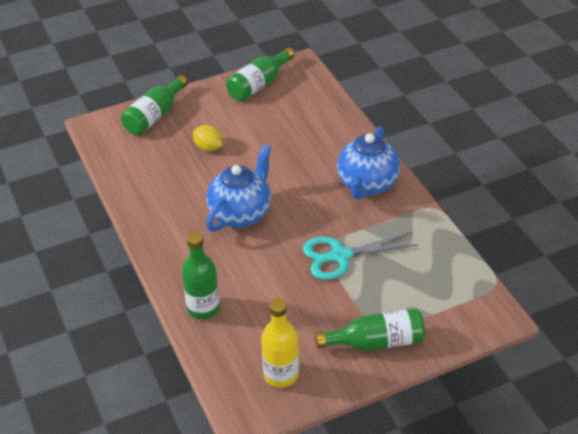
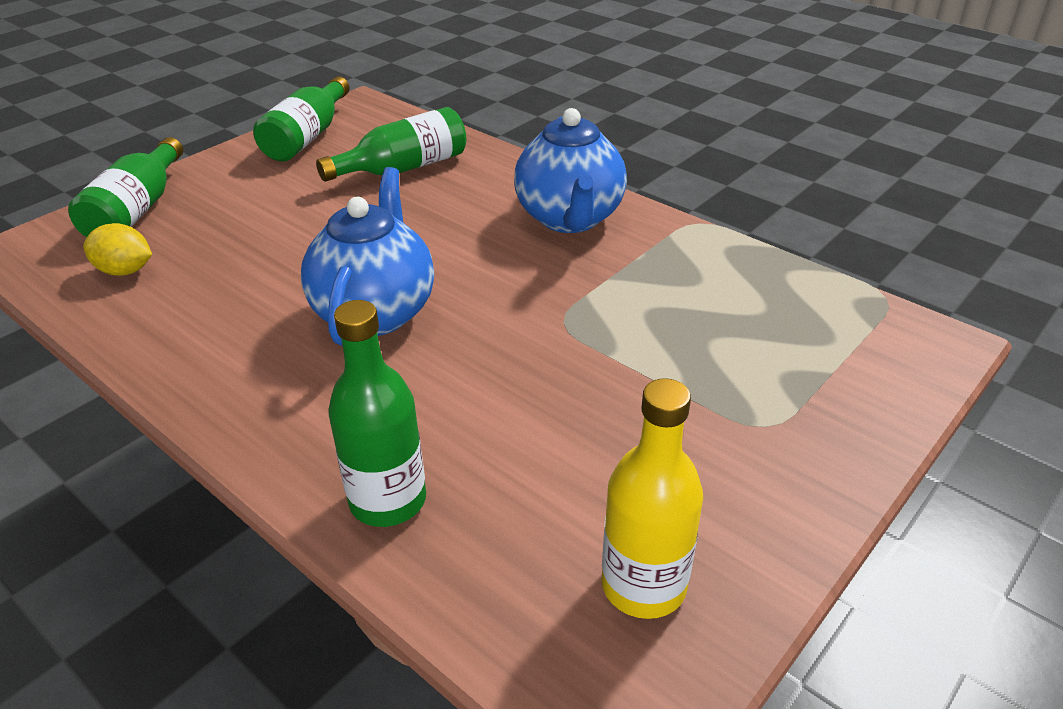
camera: 25 degrees left, 5 degrees down
yellow lemon [193,125,223,151] -> yellow lemon moved to [83,223,152,276]
turquoise scissors [303,232,418,280] -> none
green bottle [315,308,425,351] -> green bottle moved to [316,107,466,182]

